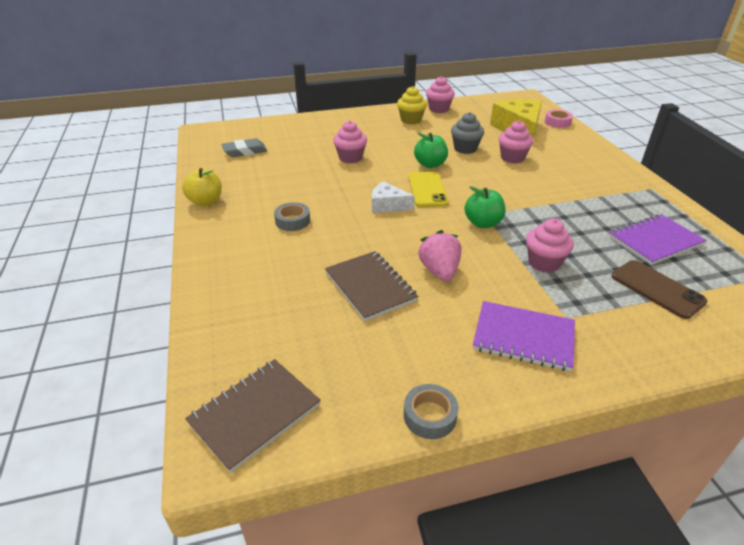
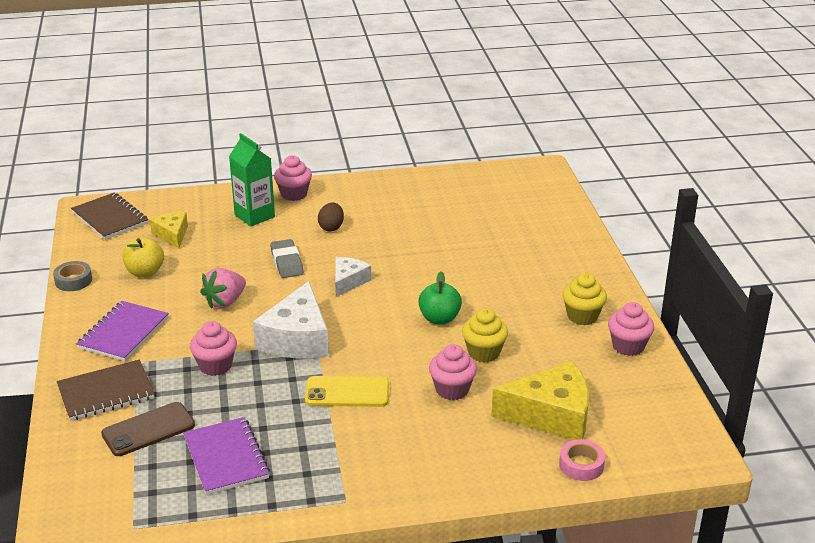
camera: 95 degrees right, 5 degrees down
yellow apple [182,168,222,206] -> yellow apple moved to [122,238,164,277]
grey eraser [221,138,267,157] -> grey eraser moved to [270,239,304,278]
grey tape [274,202,310,231] -> brown egg [318,202,344,232]
brown notebook [325,251,418,321] -> brown notebook moved to [57,360,155,421]
pink cupcake [333,121,367,163] -> pink cupcake moved to [274,155,312,201]
yellow phone [408,171,449,207] -> yellow phone moved to [305,376,389,407]
pink strawberry [418,230,461,281] -> pink strawberry turned 135 degrees clockwise [200,268,246,309]
grey cupcake [451,112,484,154] -> yellow cupcake [462,308,508,362]
green apple [464,186,505,228] -> white cheese [253,281,329,358]
none -> yellow cheese [150,212,188,249]
none -> green carton [229,133,275,227]

